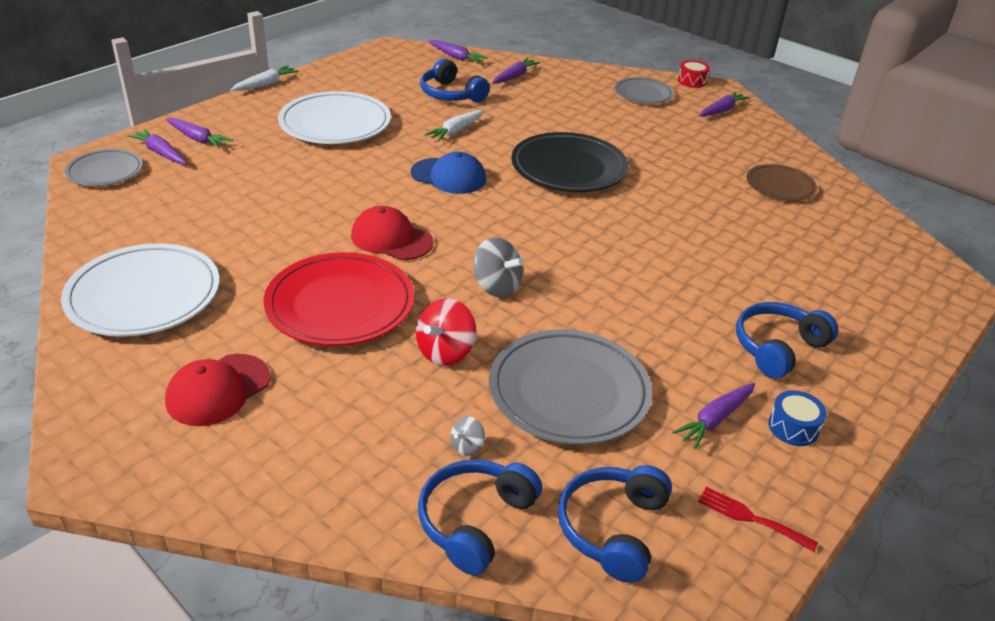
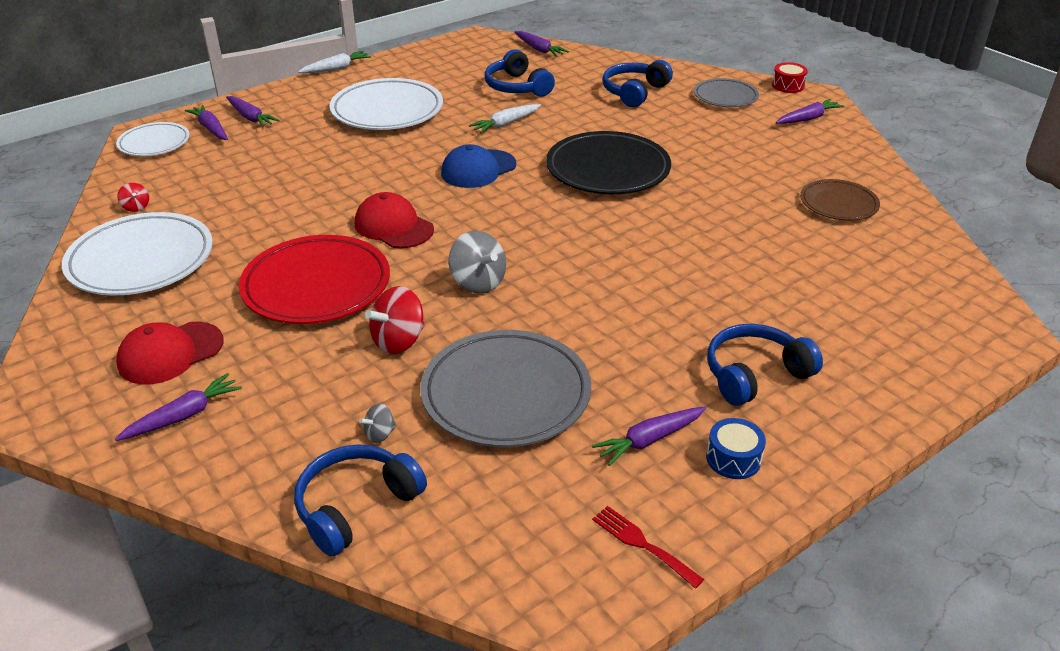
camera: 15 degrees right, 0 degrees up
grey plate [65,149,143,187] -> white plate [116,122,190,156]
blue cap [411,152,486,194] -> blue cap turned 105 degrees clockwise [441,144,516,188]
purple carrot [492,58,540,84] -> purple carrot moved to [115,373,242,441]
blue headphones [558,465,672,583] -> blue headphones moved to [602,60,673,107]
none -> red spinning top [117,183,149,212]

